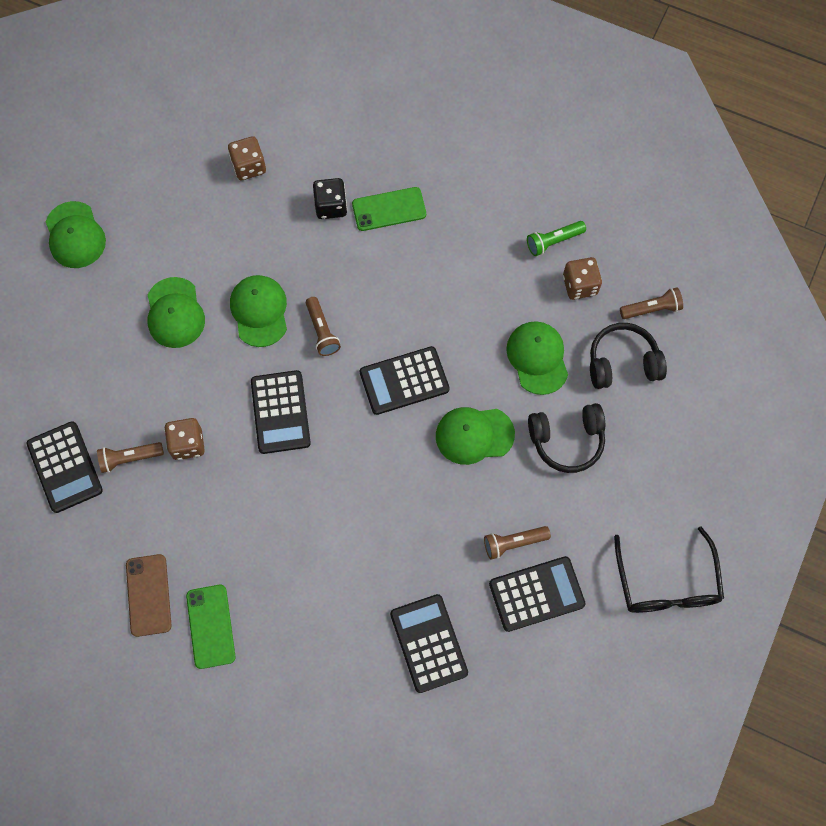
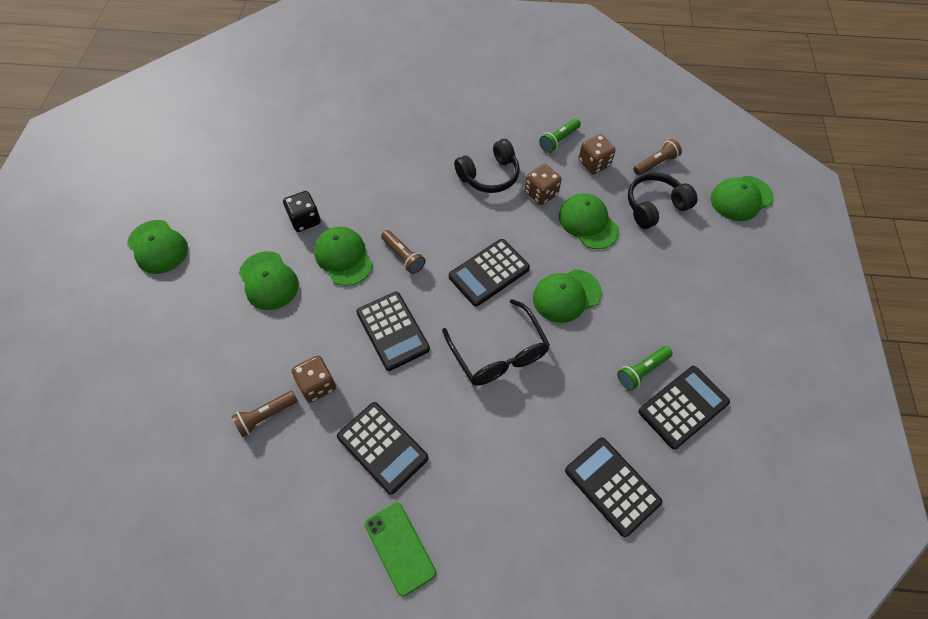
camera: 20 degrees left, 10 degrees down
black calculator [27,421,103,513] -> black calculator moved to [337,402,428,495]
brown phone [126,554,172,637] -> none
brown dice [228,136,266,180] -> brown dice moved to [525,164,562,205]
black dice [313,178,347,219] -> black dice moved to [283,191,321,232]
green phone [352,187,426,231] -> none
brown flashlight [484,526,551,559] -> green flashlight [617,346,673,390]
black headphones [528,403,605,473] -> black headphones moved to [454,139,520,193]
black glasses [614,526,724,613] -> black glasses moved to [442,299,550,386]
none -> green cap [711,176,774,221]

